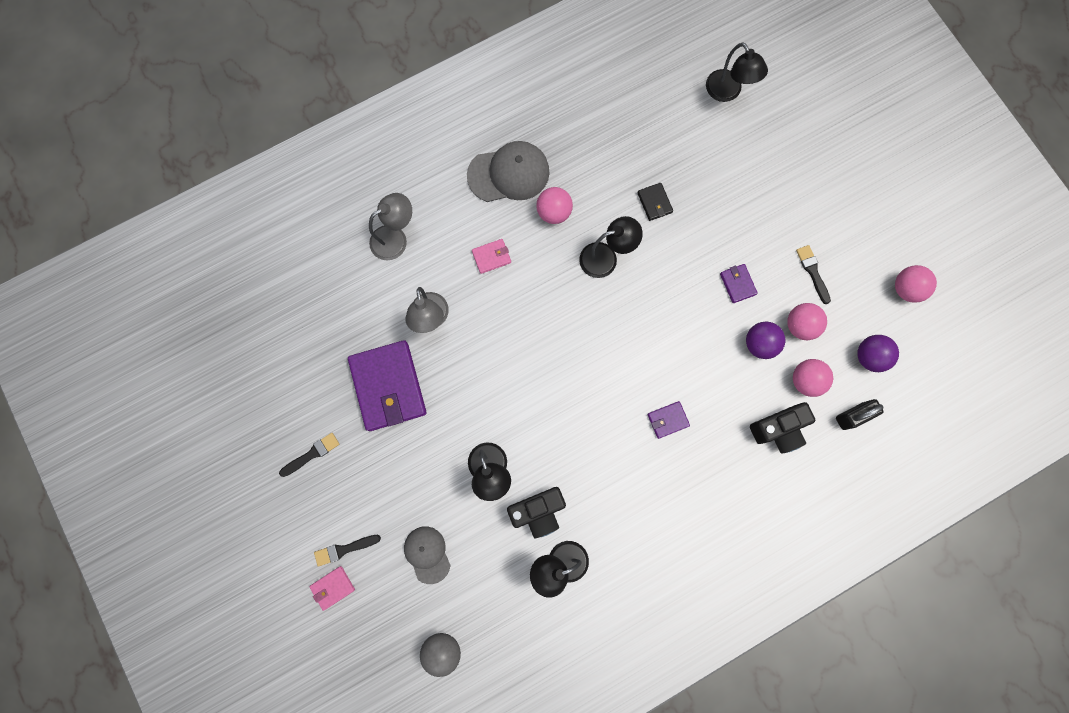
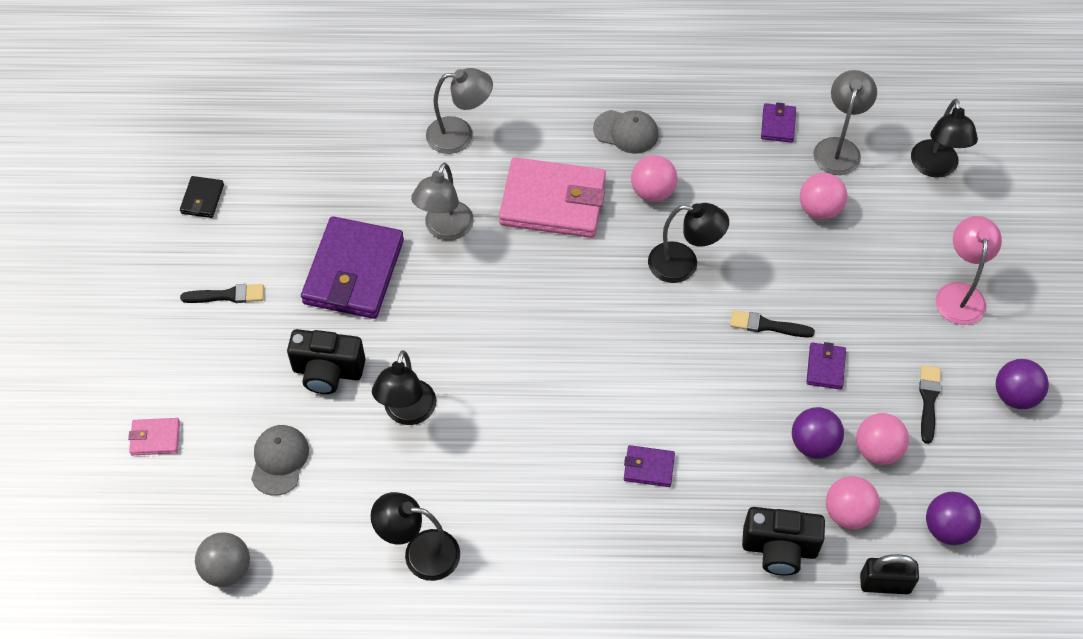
camera: 30 degrees right, 20 degrees down
black brush [314,535,381,567] -> black brush moved to [730,310,815,337]
grey cap [467,141,550,202] -> grey cap [593,110,659,154], size x0.63
pink wallet [472,239,511,274] -> pink wallet [499,157,606,238], size x2.25
black camera [507,487,566,538] -> black camera moved to [287,329,365,394]
black wallet [637,183,673,221] -> black wallet moved to [180,176,224,218]
pink ball [895,265,937,303] -> pink ball moved to [800,173,847,220]
none -> purple wallet [761,103,796,143]
none -> grey lamp [813,70,877,175]
none -> pink lamp [936,216,1002,325]
none -> purple ball [996,359,1049,409]

